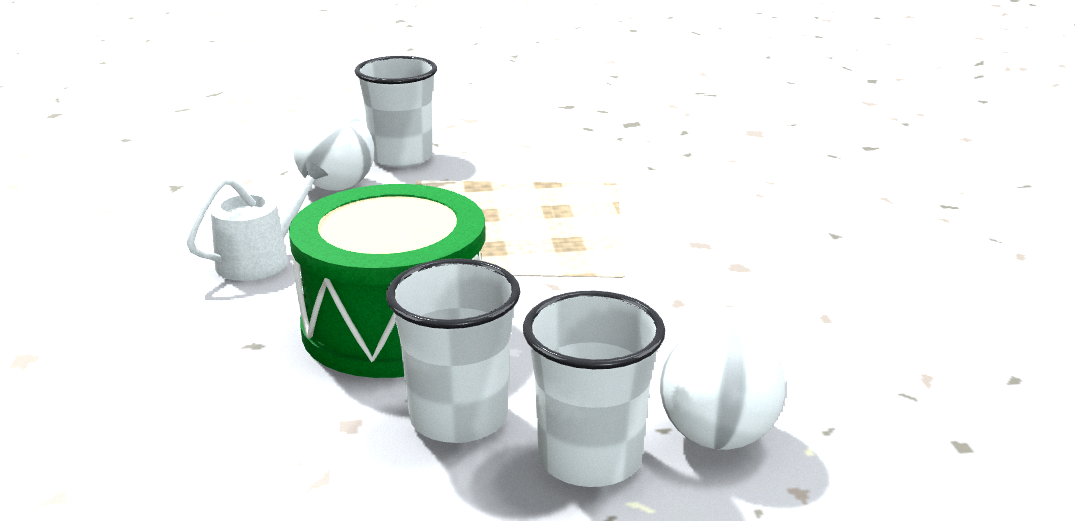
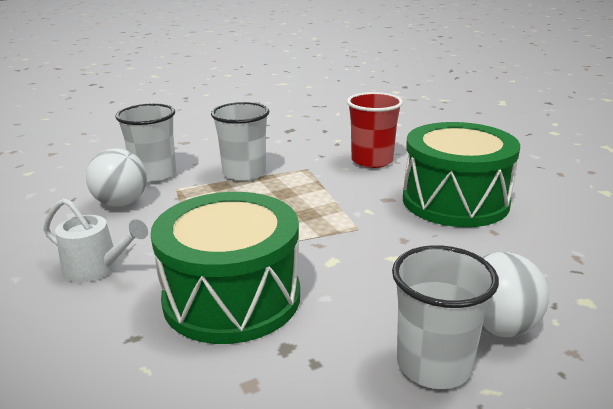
camera: 20 degrees left, 0 degrees up
white watering can [186,160,328,281] -> white watering can turned 90 degrees clockwise [43,198,148,283]
white cup [386,258,520,443] -> white cup moved to [211,102,269,181]
none -> red cup [347,92,403,168]
none -> green drum [403,122,520,227]

